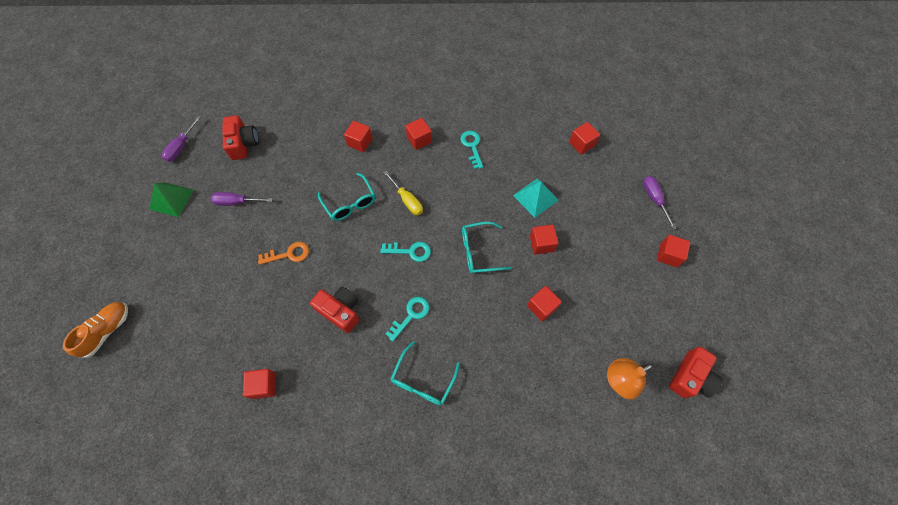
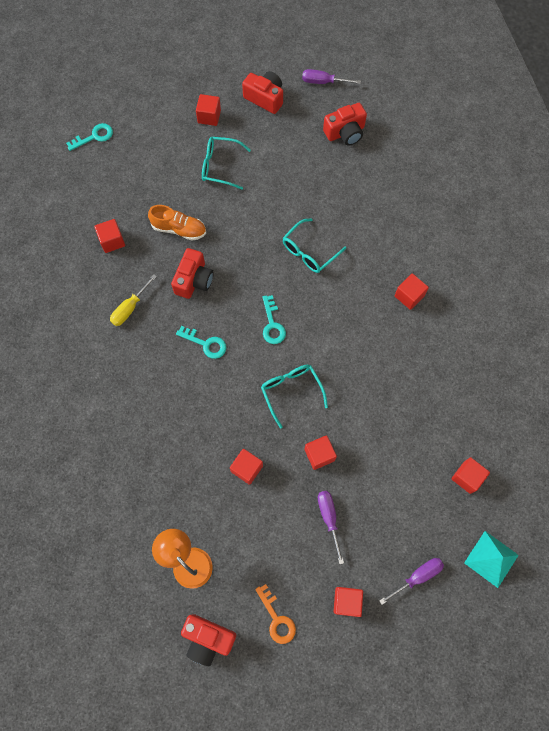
camera: 75 degrees right, 5 degrees up
orange shoe [63,302,128,358] -> orange shoe moved to [148,205,206,240]
green pyramid [149,182,194,217] -> red camera [242,71,283,114]
purple screwdriver [211,192,273,206] -> purple screwdriver moved to [318,491,344,564]
orange key [258,242,309,265] -> orange key moved to [255,584,296,644]
red cube [344,121,373,152] -> red cube moved to [196,94,221,126]
yellow screwdriver [384,171,423,215] -> yellow screwdriver moved to [110,274,157,326]
turquoise glasses [391,341,460,405] -> turquoise glasses moved to [202,137,251,189]
turquoise key [460,131,483,169] -> turquoise key moved to [66,123,113,151]
turquoise pyramid [513,179,559,218] -> turquoise pyramid moved to [464,531,519,588]

